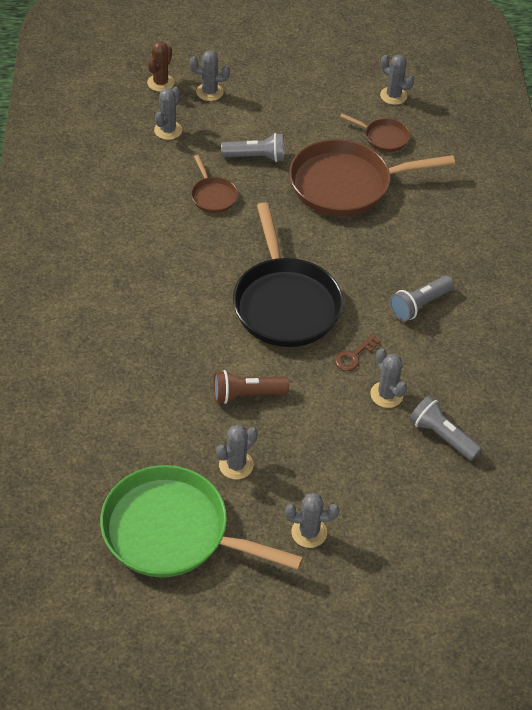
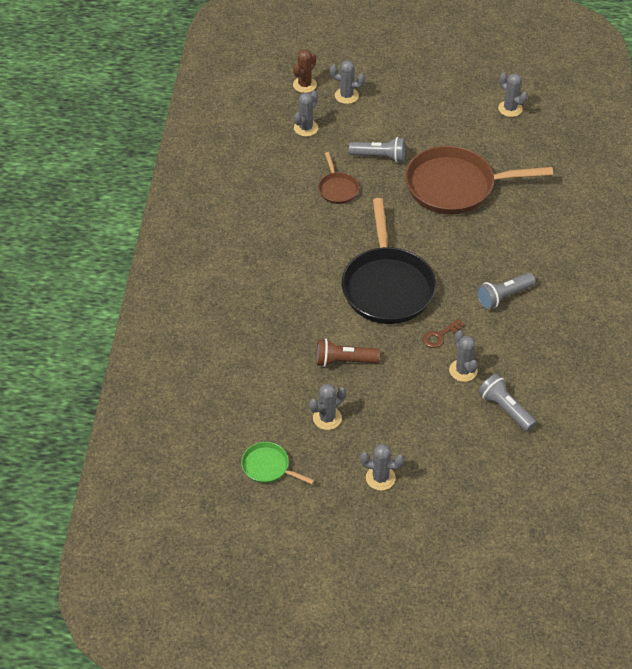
camera: 10 degrees right, 0 degrees up
green pan [100,465,303,577] -> green pan [241,442,315,484], size x0.46
brown pan [340,113,410,152] -> none

